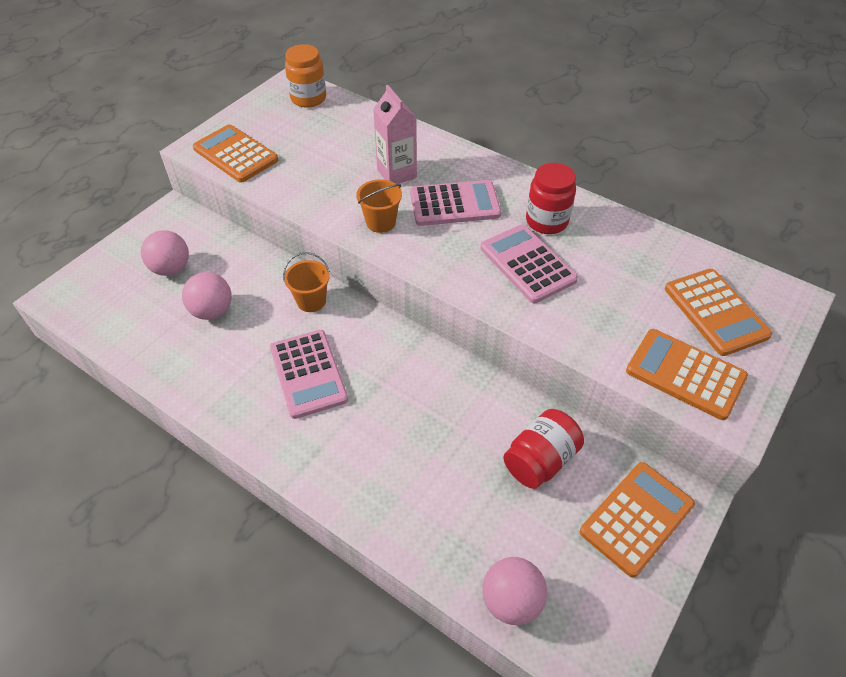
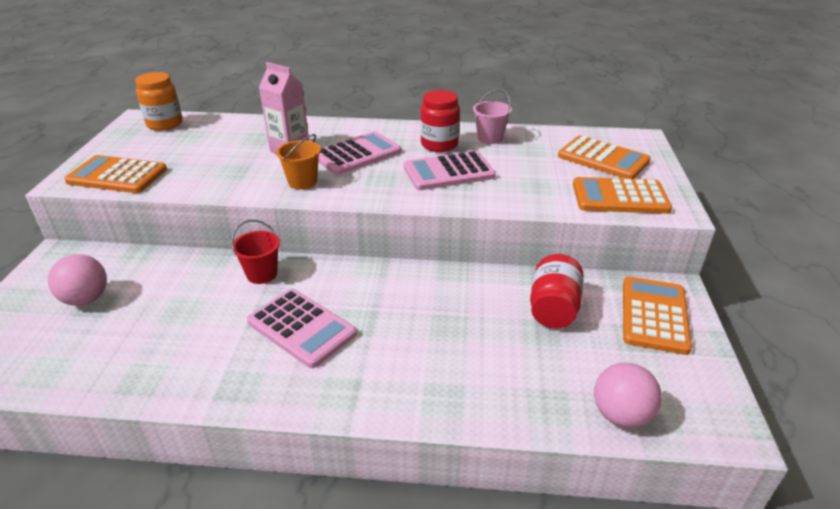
camera: 30 degrees left, 15 degrees down
pink ball [182,272,232,320] -> none
orange bucket [283,252,330,312] -> red bucket [231,220,280,284]
pink calculator [480,224,578,303] -> pink calculator turned 45 degrees counterclockwise [404,151,496,190]
none -> pink bucket [473,89,512,144]

